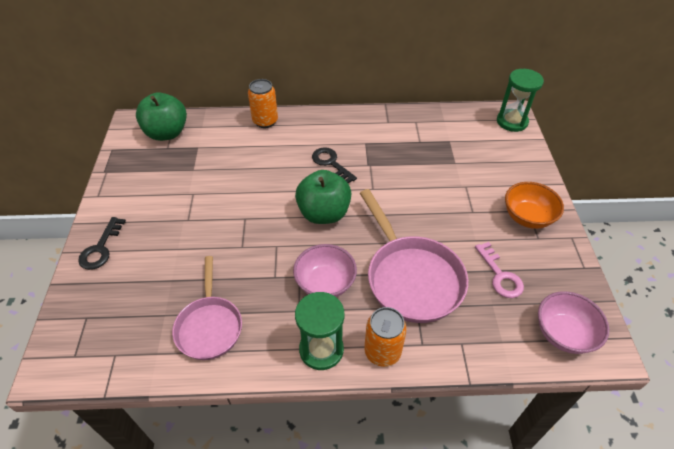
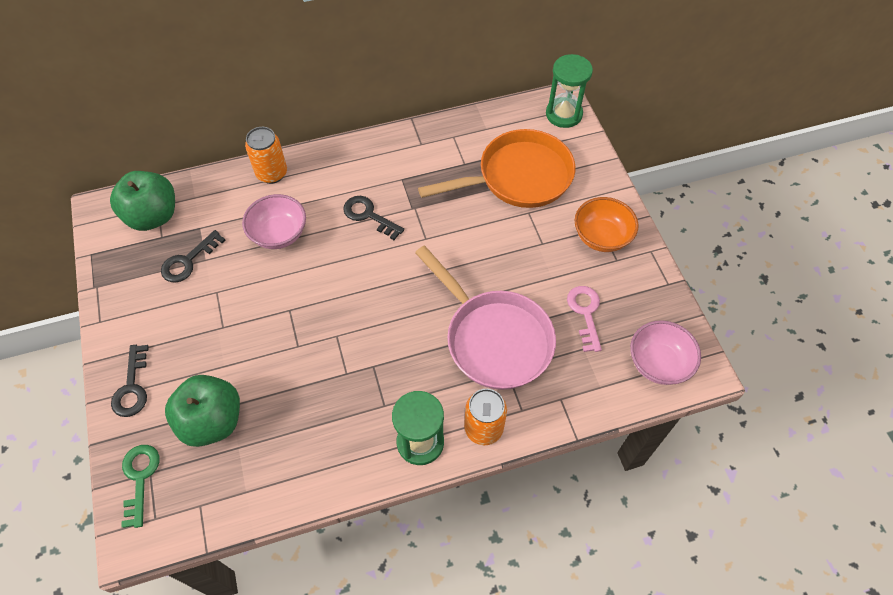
camera: 15 degrees left, 10 degrees up
pink pan [172,256,242,360] -> none
pink bowl [293,244,357,297] -> pink bowl moved to [242,194,306,249]
green apple [295,170,351,224] -> green apple moved to [165,375,240,447]
pink key [475,242,524,298] -> pink key turned 150 degrees counterclockwise [567,286,602,352]
none -> green key [121,445,160,528]
none -> black key [161,230,225,283]
none -> orange pan [418,129,575,208]

